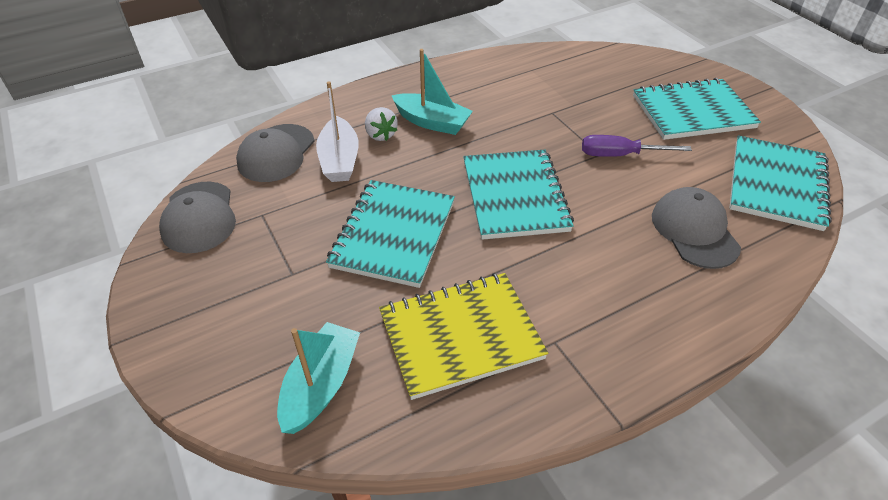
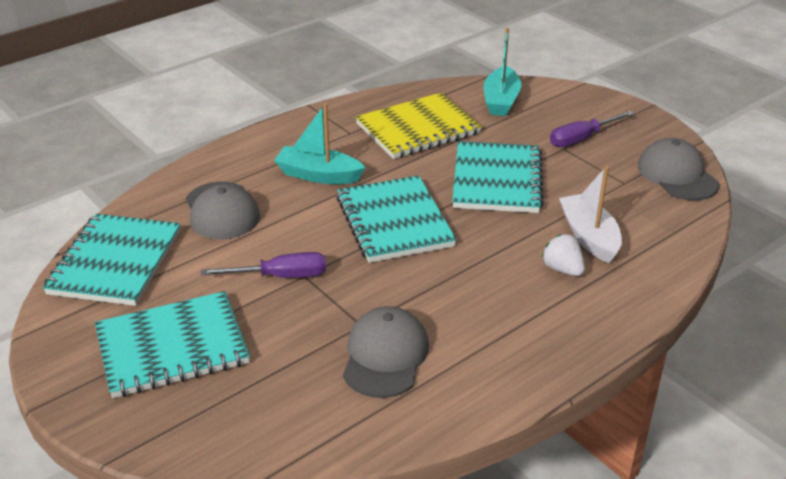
camera: 170 degrees right, 10 degrees down
grey cap [236,124,315,182] -> grey cap moved to [343,306,429,398]
turquoise boat [391,49,473,135] -> turquoise boat moved to [274,103,366,184]
none -> purple screwdriver [550,111,634,147]

